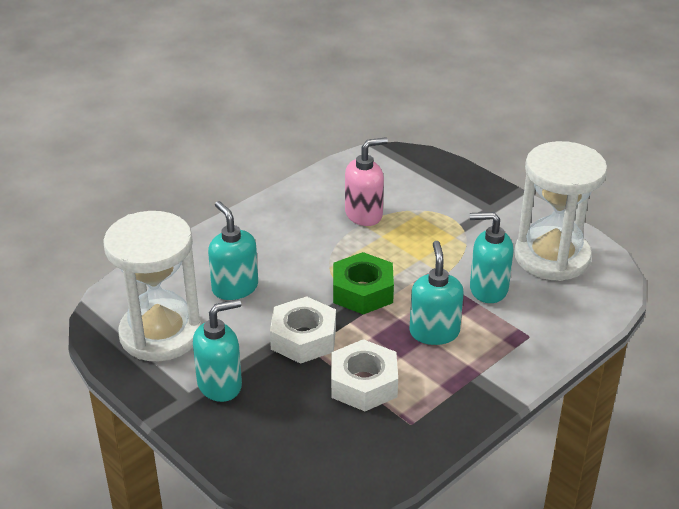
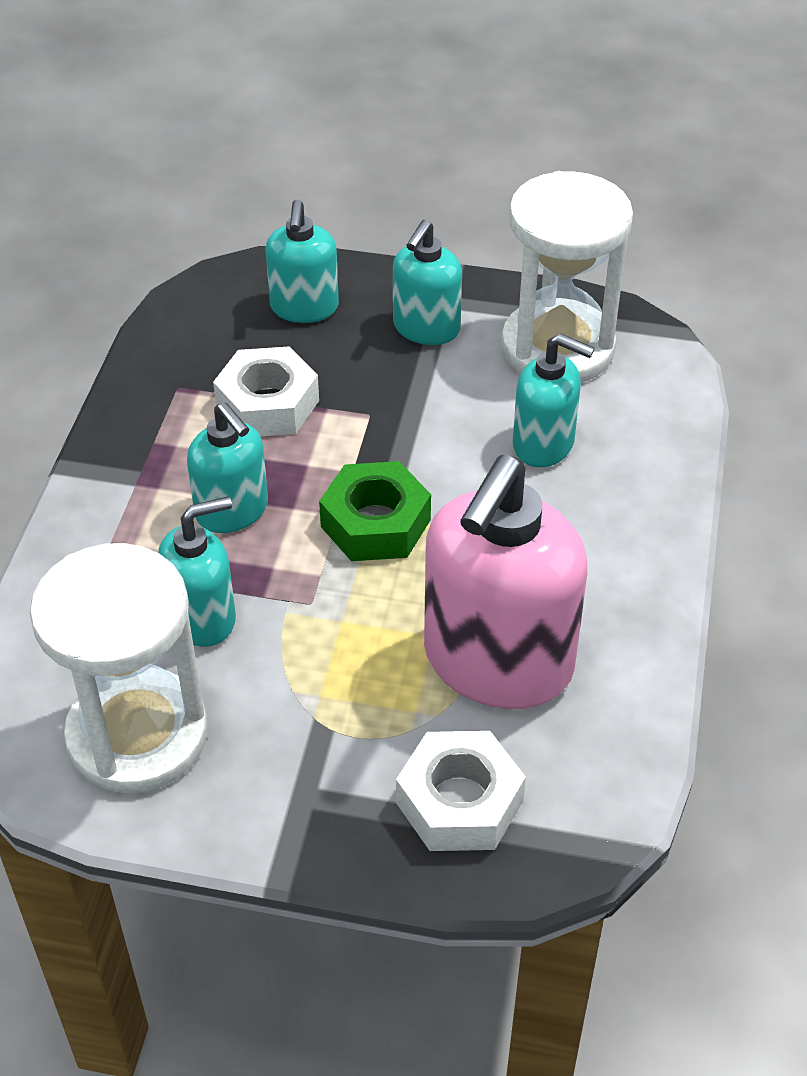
camera: 145 degrees right, 10 degrees up
white nut [270,296,336,364] -> white nut moved to [396,731,526,851]
pink soap dispenser [345,137,388,226] -> pink soap dispenser [424,455,587,709], size x1.83
none -> turquoise soap dispenser [266,199,339,323]

